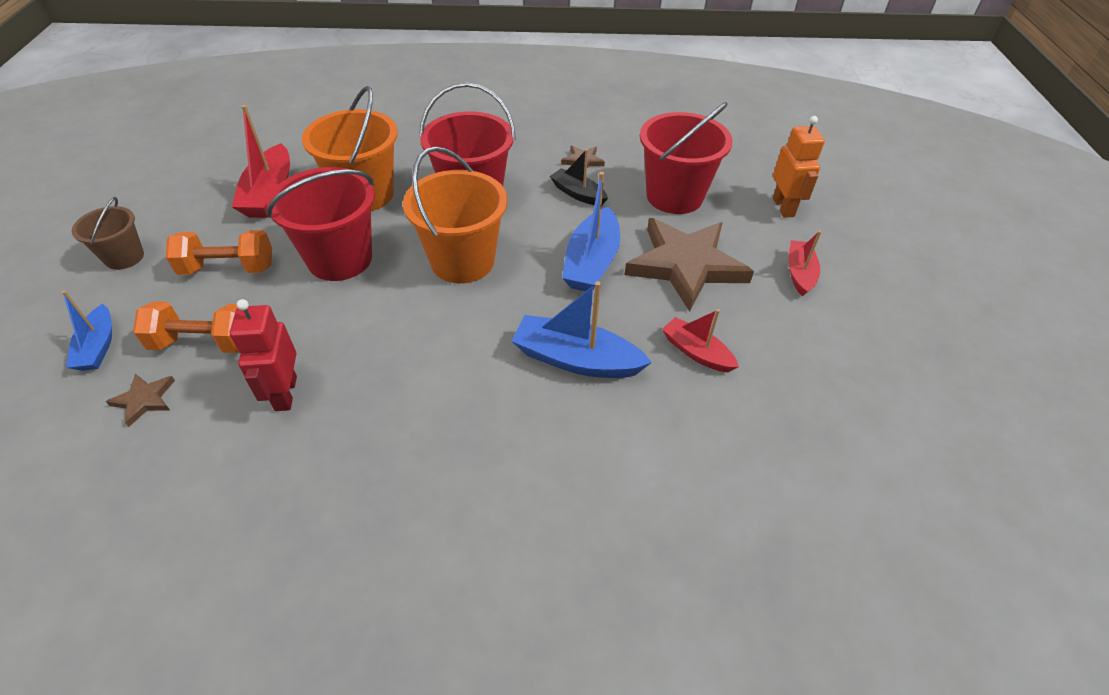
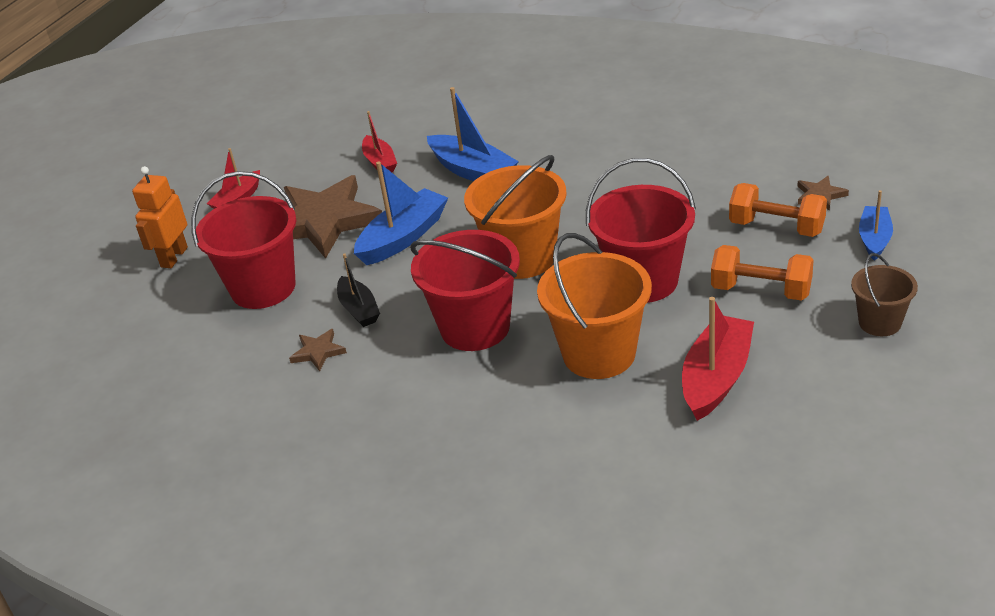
camera: 150 degrees left, 10 degrees down
red robot [230,299,297,411] -> none

